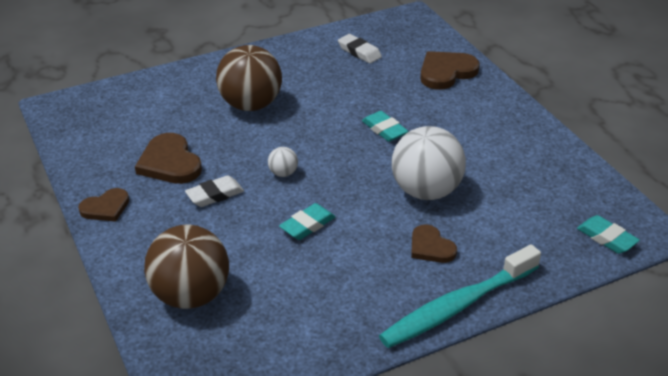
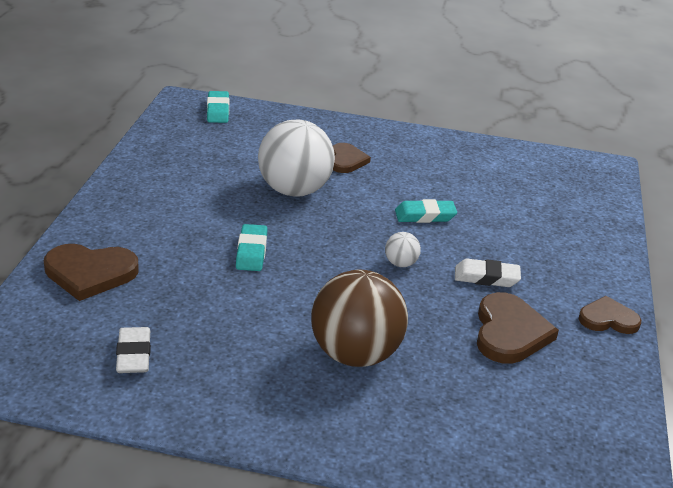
camera: 145 degrees left, 5 degrees down
brown ball [144,225,229,309] -> none
turquoise toothbrush [379,244,541,348] -> none

